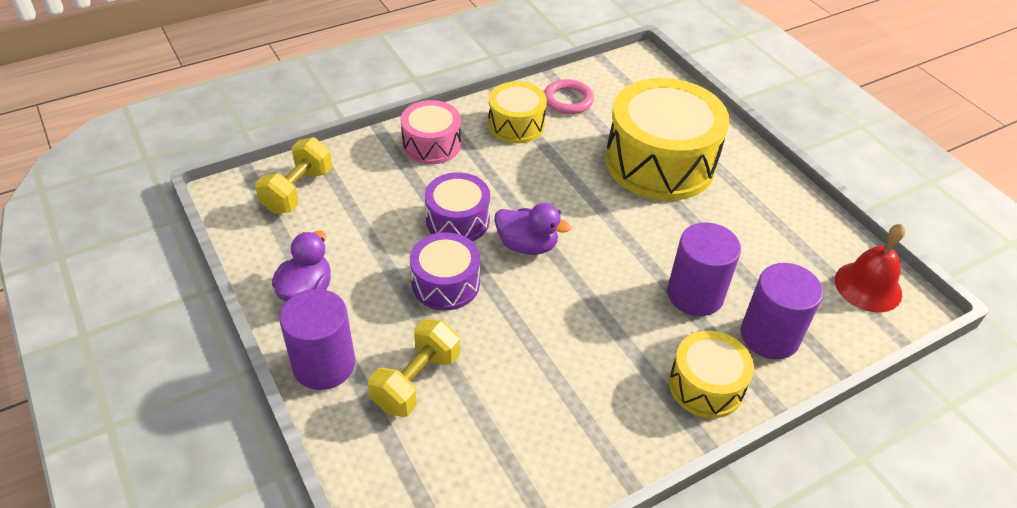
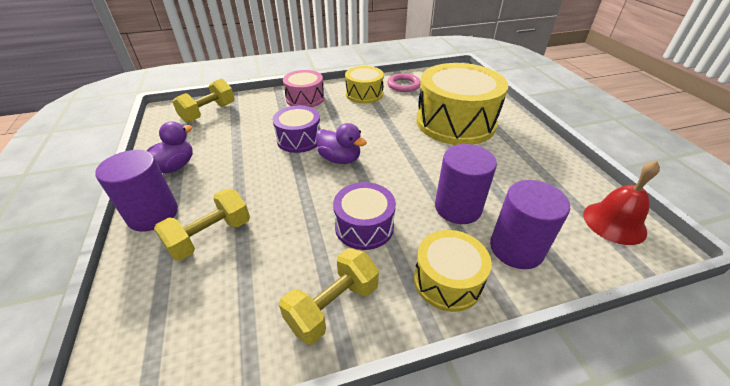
camera: 15 degrees right, 5 degrees down
purple drum [410,232,480,311] -> purple drum moved to [333,182,396,250]
none -> yellow dumbbell [279,248,379,345]

